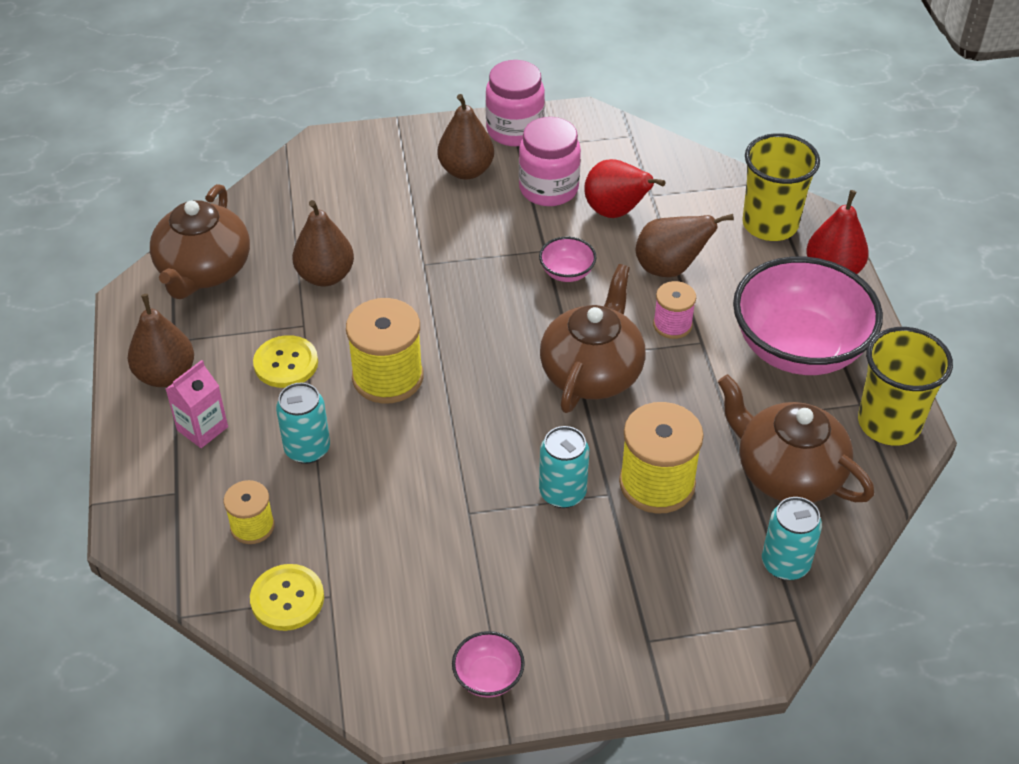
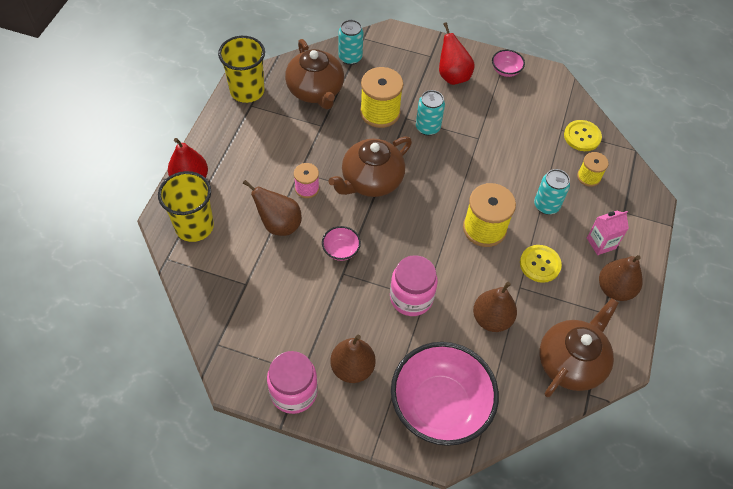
camera: 155 degrees left, 10 degrees up
pink jar [519,117,581,206] -> pink jar moved to [390,255,438,316]
red pear [584,159,666,218] -> red pear moved to [439,22,475,85]
pink bowl [733,256,883,375] -> pink bowl moved to [391,342,499,446]

